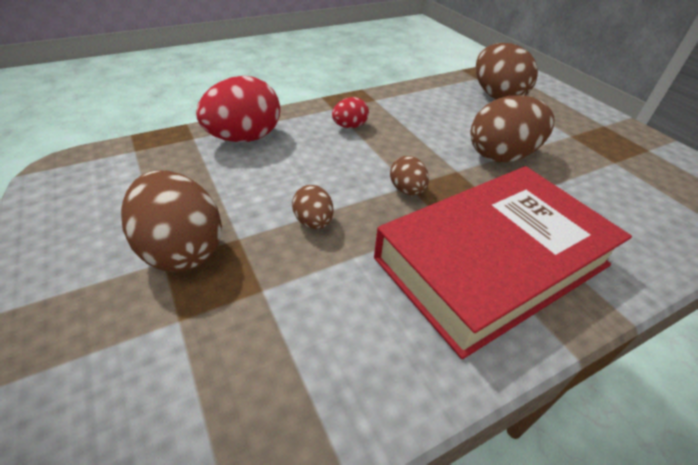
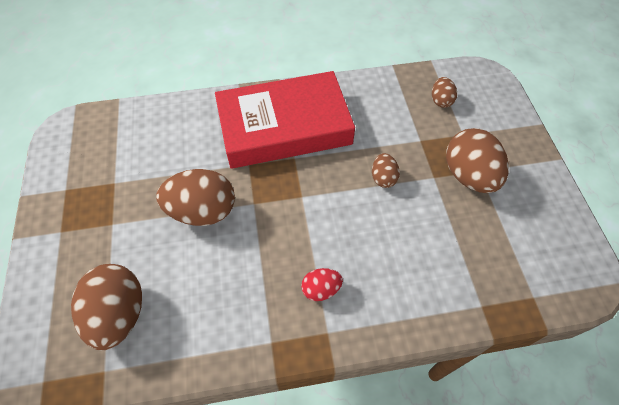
camera: 160 degrees left, 15 degrees up
red egg [196,76,280,142] -> none
brown egg [390,156,429,195] -> brown egg moved to [432,77,457,108]

